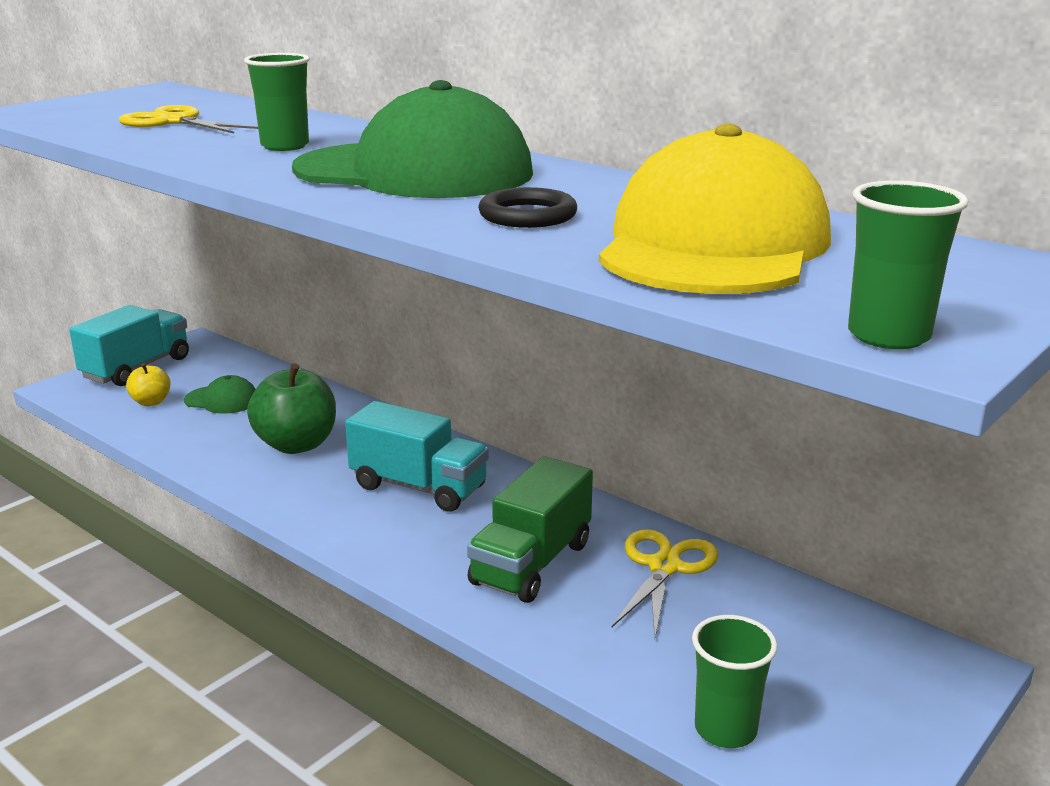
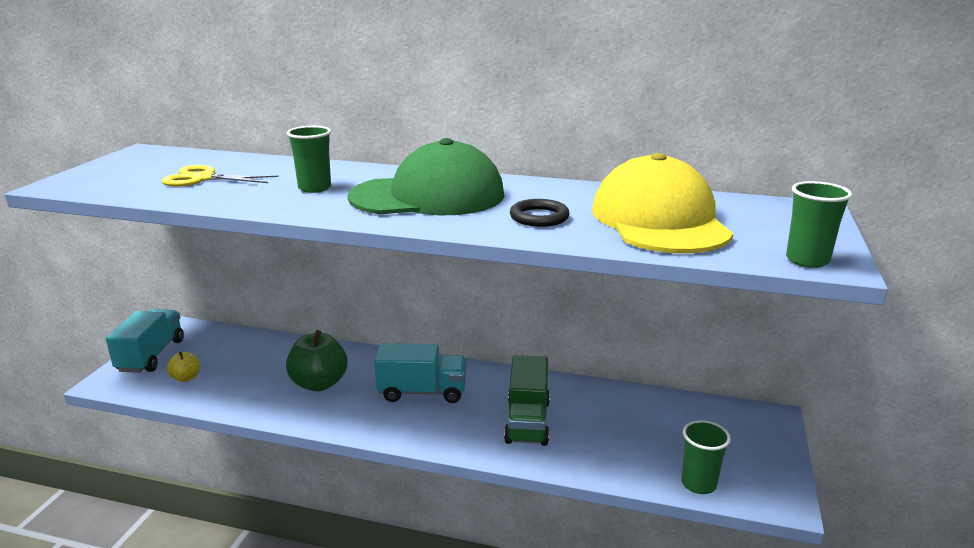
camera: 25 degrees left, 0 degrees up
green cap [184,375,255,414] -> none
yellow scissors [611,529,719,637] -> none

